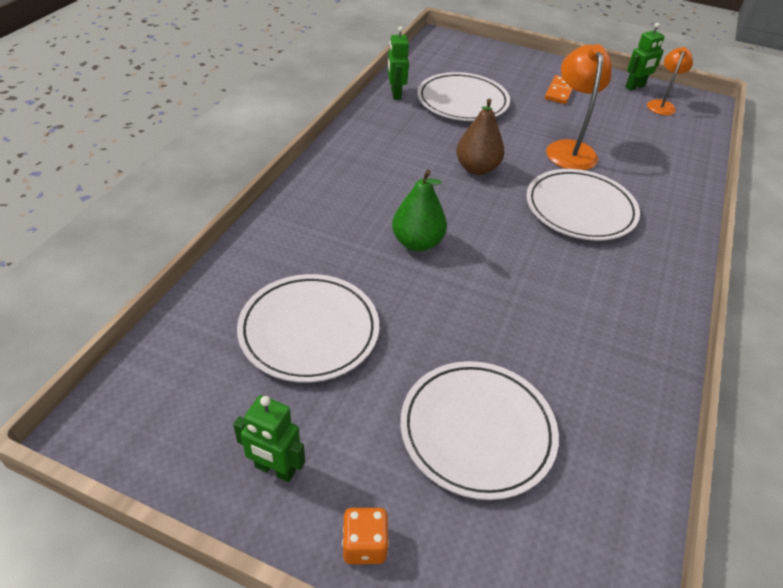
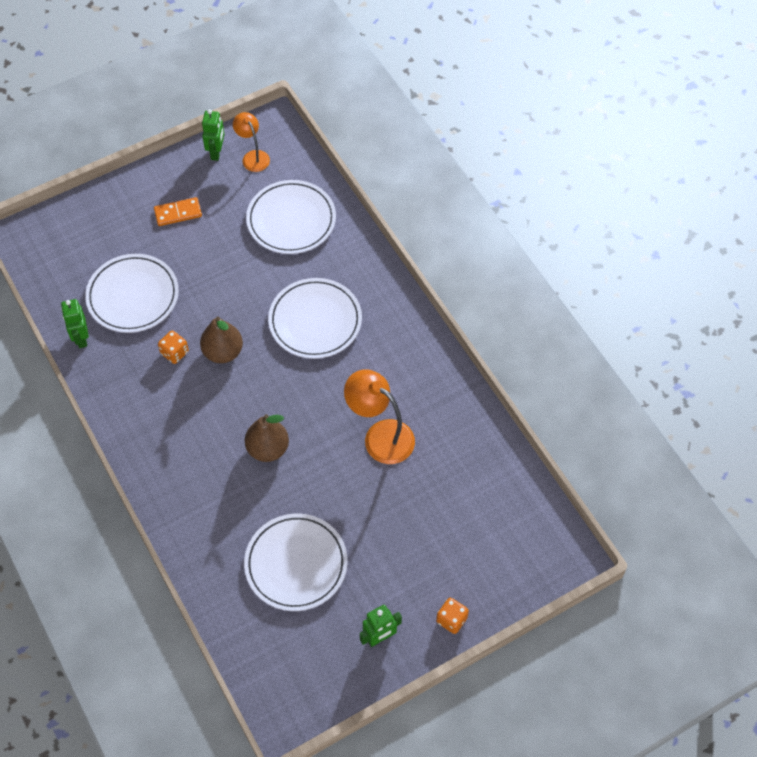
camera: 50 degrees left, 15 degrees up
green robot [387,26,409,100] -> green robot turned 45 degrees clockwise [61,299,89,348]
green pear [392,170,447,251] -> brown pear [245,414,289,462]
white plate [400,361,559,500] -> white plate moved to [246,180,336,254]
orange domino [545,75,573,104] -> orange domino turned 75 degrees counterclockwise [154,197,202,226]
orange lamp [546,44,612,170] -> orange lamp moved to [344,369,415,464]
none -> orange dice [158,330,189,364]

